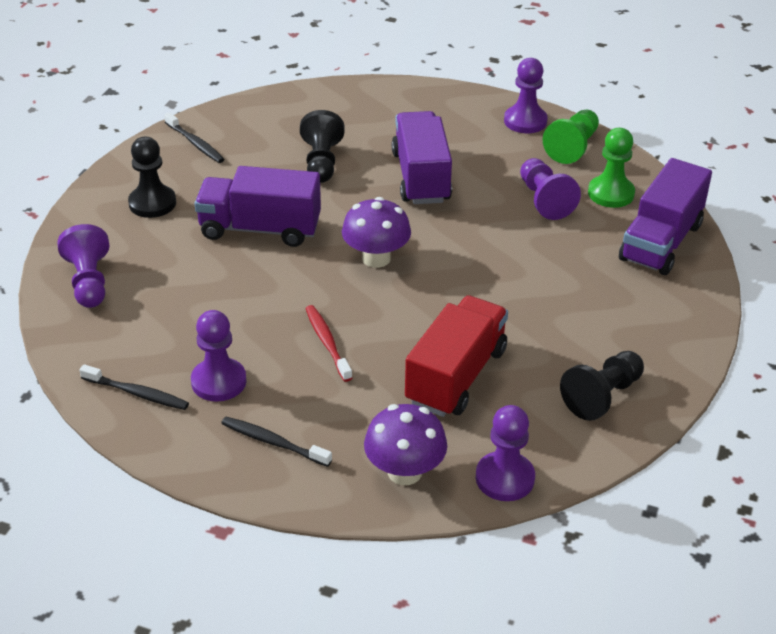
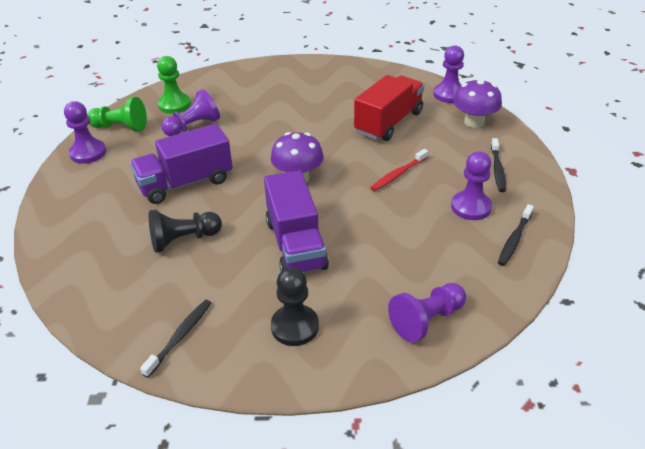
camera: 110 degrees left, 0 degrees up
black toothbrush [79,364,189,410] -> black toothbrush turned 150 degrees counterclockwise [498,204,534,266]
red truck [405,295,508,417] -> red truck turned 120 degrees clockwise [354,75,424,141]
black pawn [560,351,644,421] -> none
purple truck [619,158,712,275] -> none

